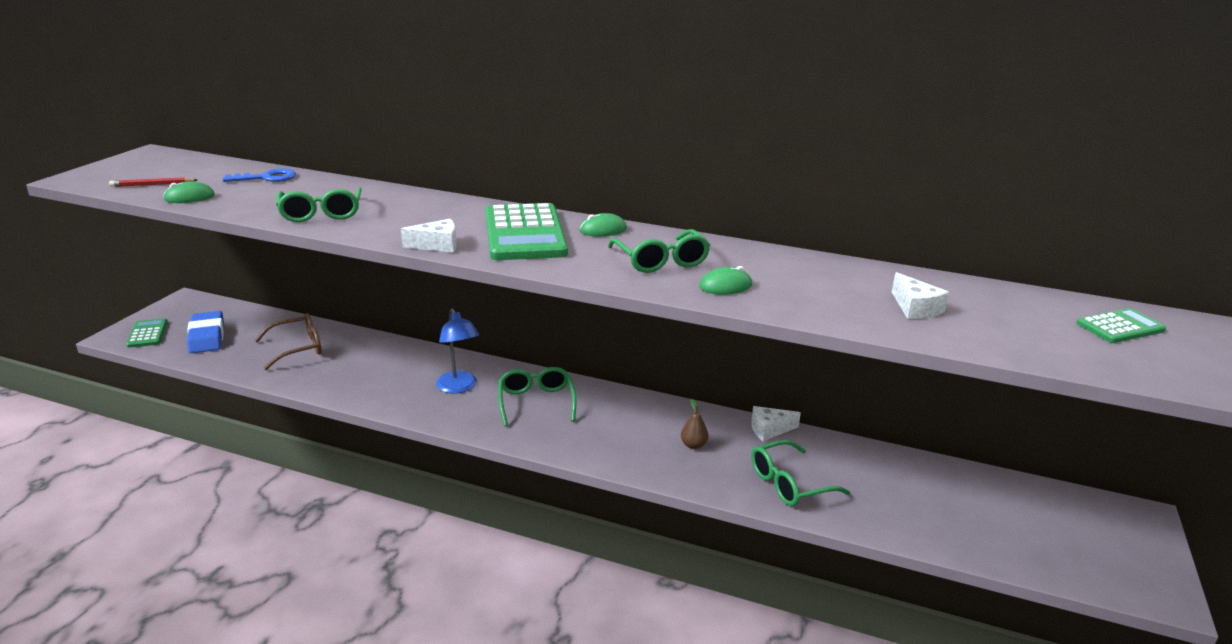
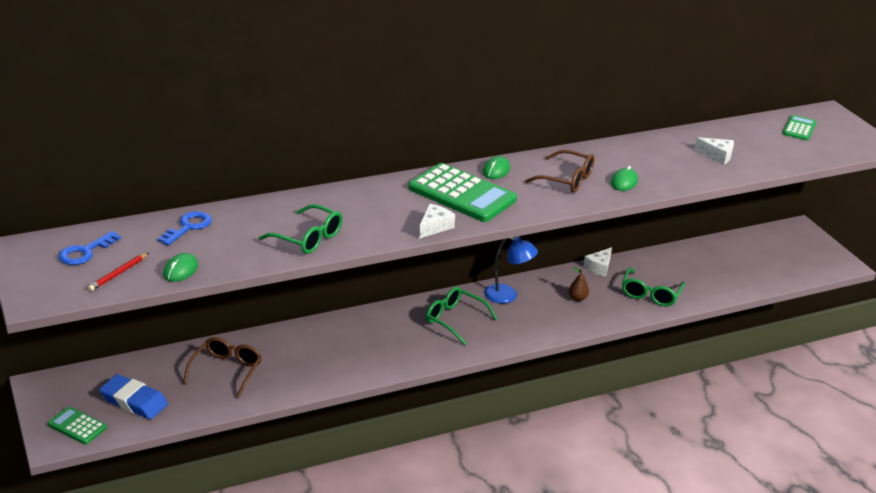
camera: 45 degrees left, 5 degrees up
blue lamp [436,308,479,394] -> blue lamp moved to [484,236,538,304]
green glasses [608,229,710,273] -> brown glasses [525,150,595,193]
none -> blue key [58,231,121,265]

